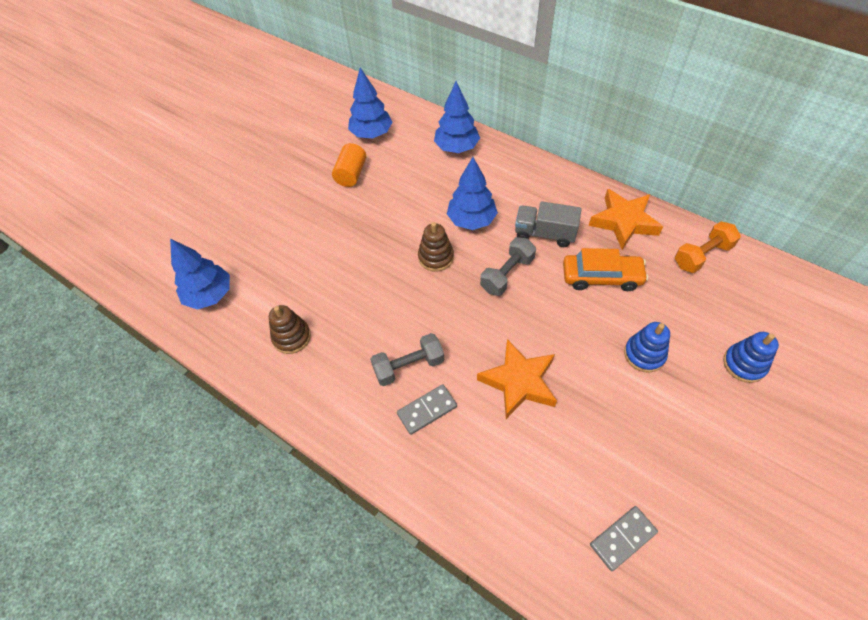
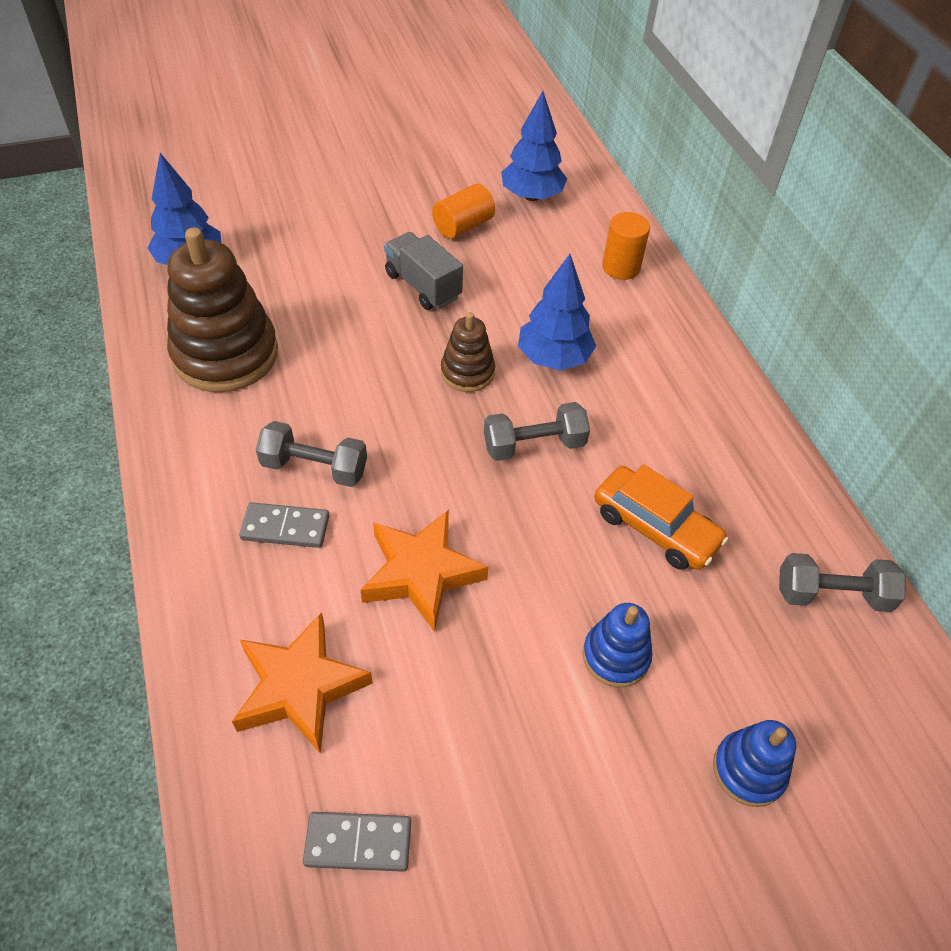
camera: 30 degrees right, 5 degrees down
brown stacking toy [269,305,311,354] -> brown stacking toy [167,227,278,392], size x1.93
blue tree [434,81,480,153] -> orange cylinder [602,212,650,280]
grey truck [515,201,582,247] -> grey truck moved to [384,232,463,310]
orange star [589,189,663,250] -> orange star moved to [232,612,373,754]
orange dumbbell [675,221,741,273] -> grey dumbbell [779,553,906,612]

